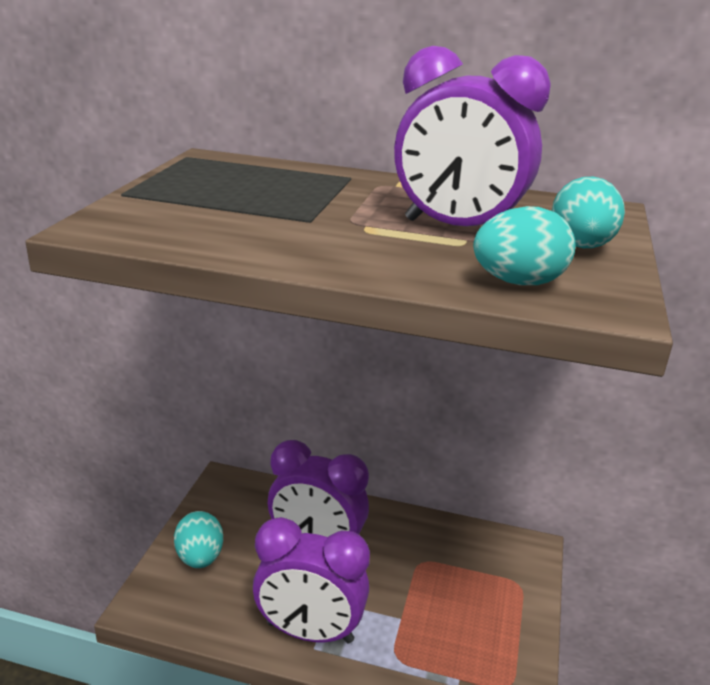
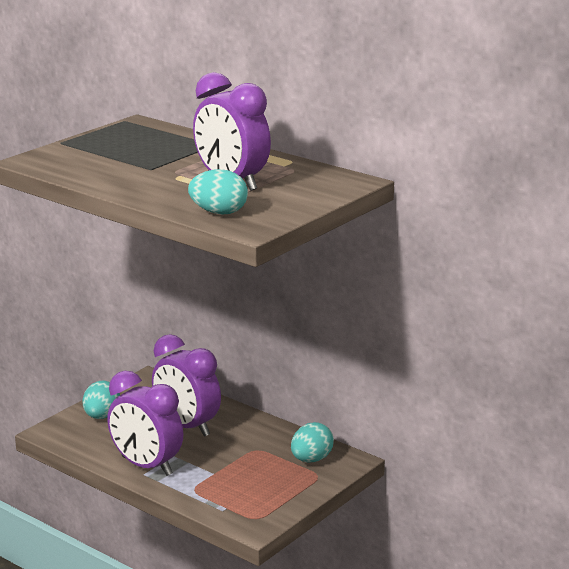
camera: 25 degrees right, 5 degrees down
turquoise egg [552,177,625,248] -> turquoise egg moved to [291,422,334,462]

